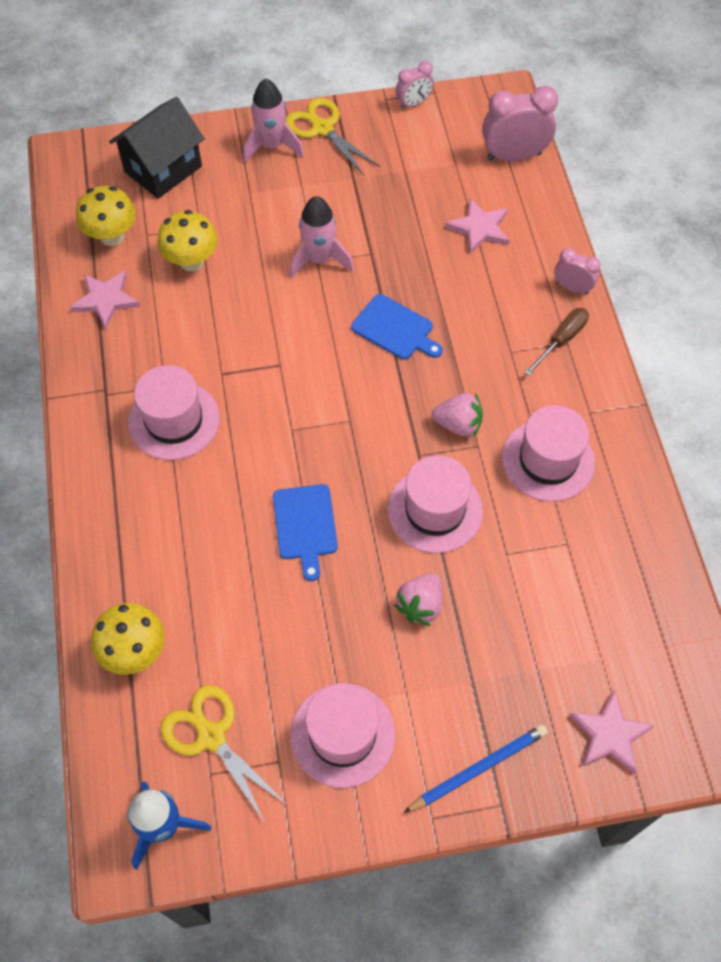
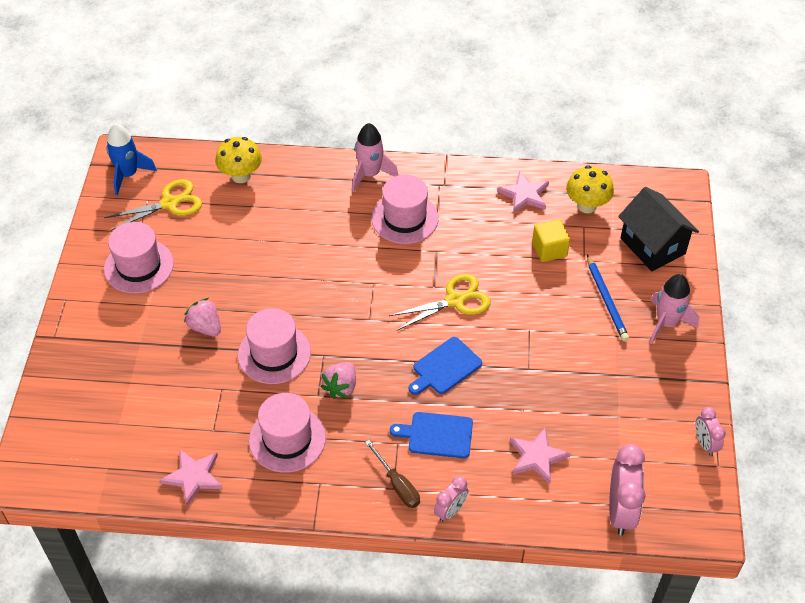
camera: 105 degrees right, 10 degrees down
yellow mushroom [157,210,218,271] -> yellow cube [532,219,570,262]
blue cutting board [273,484,338,581] -> blue cutting board moved to [390,412,473,458]
yellow scissors [286,98,380,176] -> yellow scissors moved to [389,274,491,330]
pink rocket [289,196,354,279] -> pink rocket moved to [352,123,398,192]
blue pencil [404,725,548,813] -> blue pencil moved to [587,255,629,341]
pink star [569,691,655,774] -> pink star moved to [160,449,223,506]

